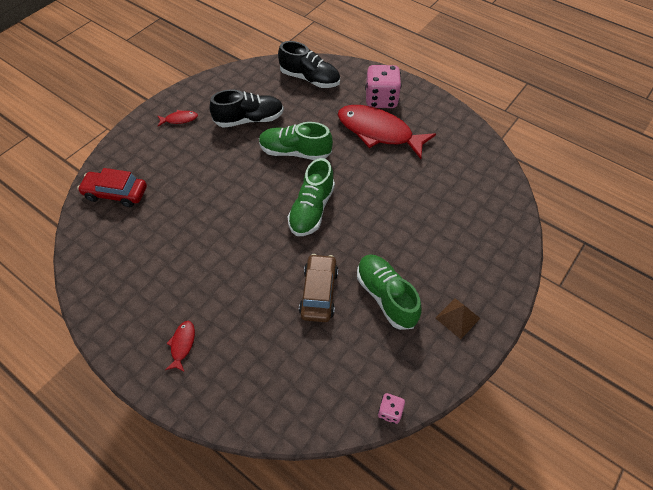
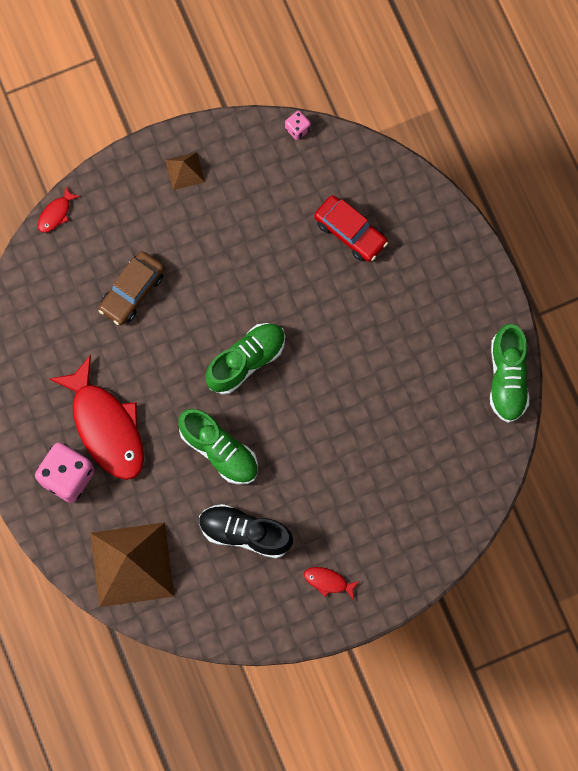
camera: 150 degrees left, 20 degrees up
red car [77,168,147,207] -> red car moved to [314,195,388,262]
red fish [165,321,195,372] -> red fish moved to [38,186,80,233]
black shoe [278,41,340,88] -> brown pyramid [90,522,174,607]
brown car [299,254,338,322] -> brown car moved to [98,251,165,325]
green shoe [357,254,422,330] -> green shoe moved to [490,323,529,423]

